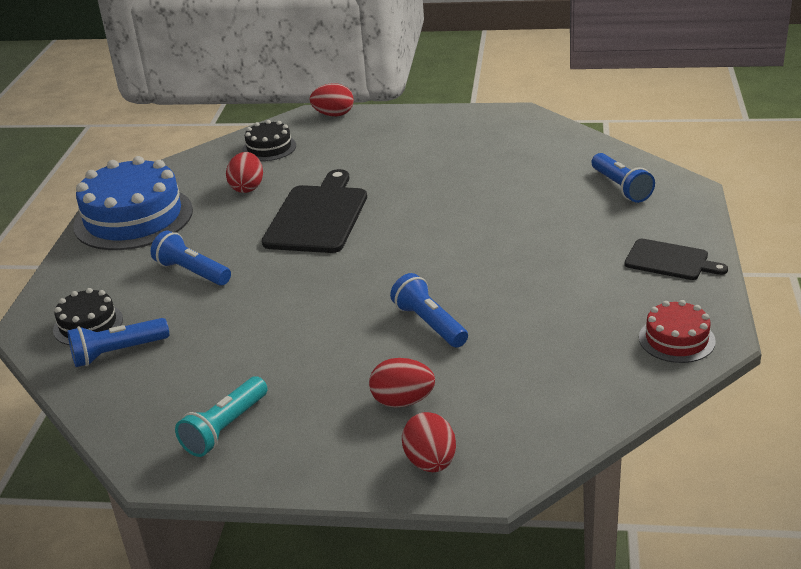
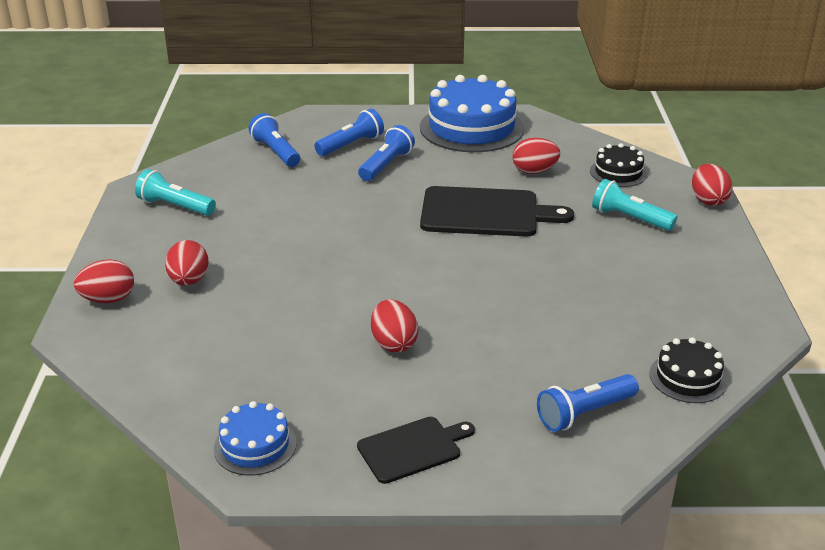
camera: 80 degrees right, 0 degrees up
black cake [53,288,123,345] -> black cake moved to [649,337,727,403]
blue flashlight [390,273,468,348] -> blue flashlight moved to [314,109,384,156]
black cutting board [625,239,728,280] -> black cutting board turned 135 degrees counterclockwise [357,417,475,484]
red cake [639,300,716,363] -> blue cake [214,401,297,476]
none -> red egg [371,299,418,353]
none -> turquoise flashlight [592,179,678,231]

